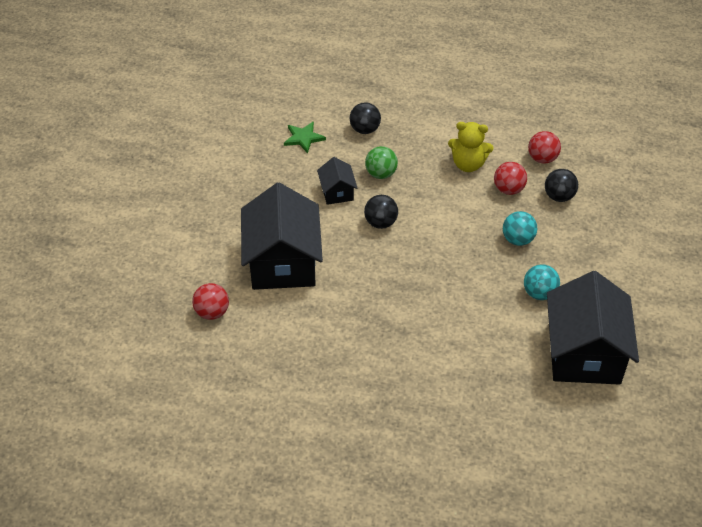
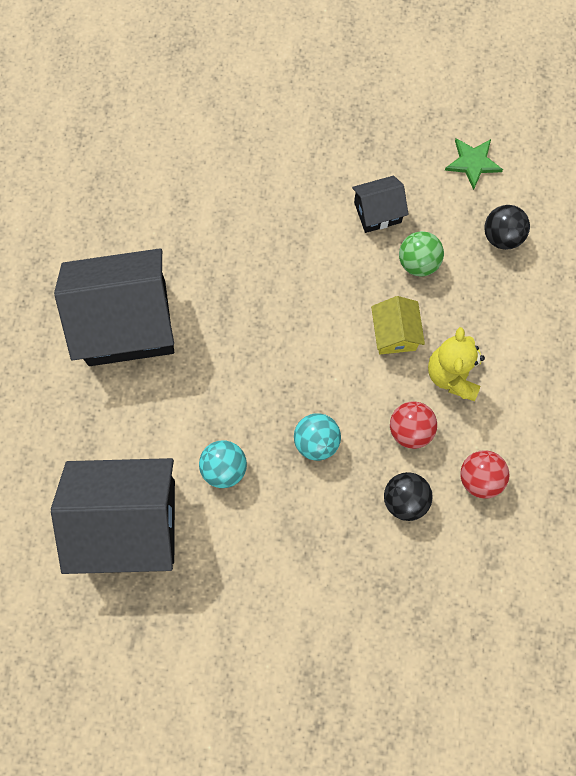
camera: 85 degrees right, 25 degrees up
red ball [192,283,229,320] -> none
black house [241,183,323,290] -> black house moved to [54,248,174,366]
black ball [364,195,398,229] -> none
none -> yellow house [371,296,425,354]

